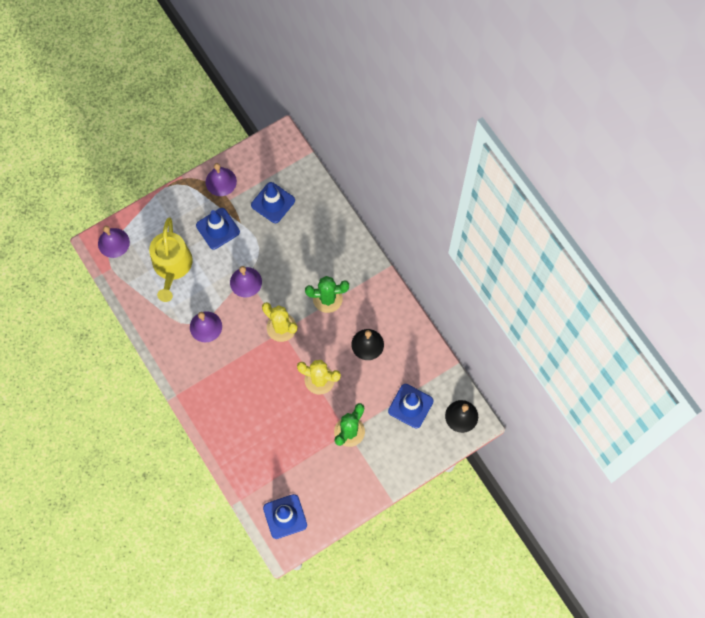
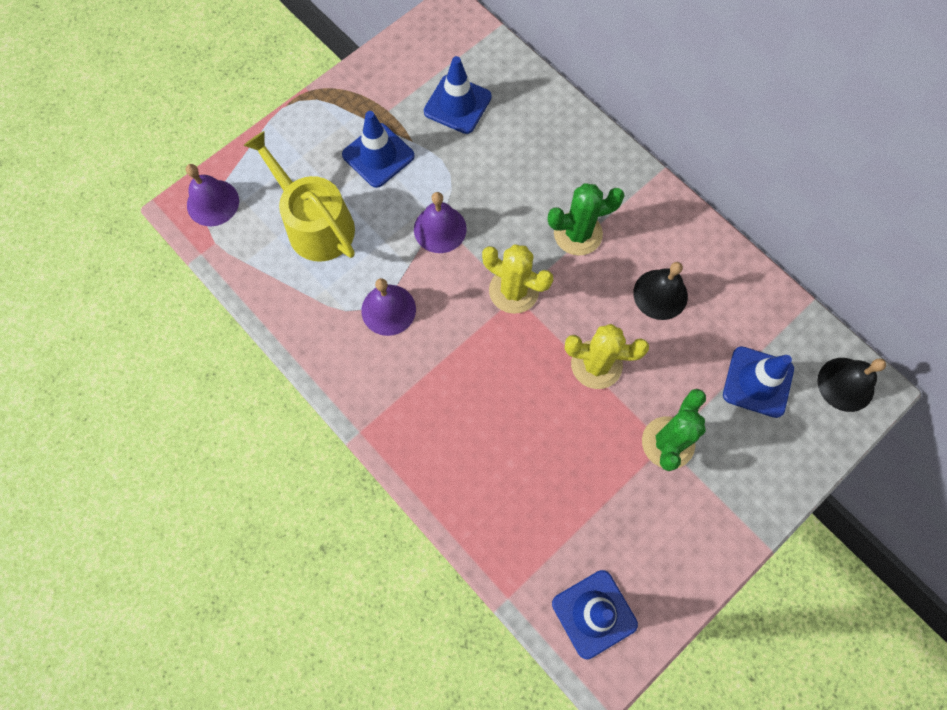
camera: 10 degrees left, 0 degrees up
yellow watering can [149,217,193,302] -> yellow watering can turned 150 degrees clockwise [243,131,355,262]
purple bell [206,163,237,196] -> none

